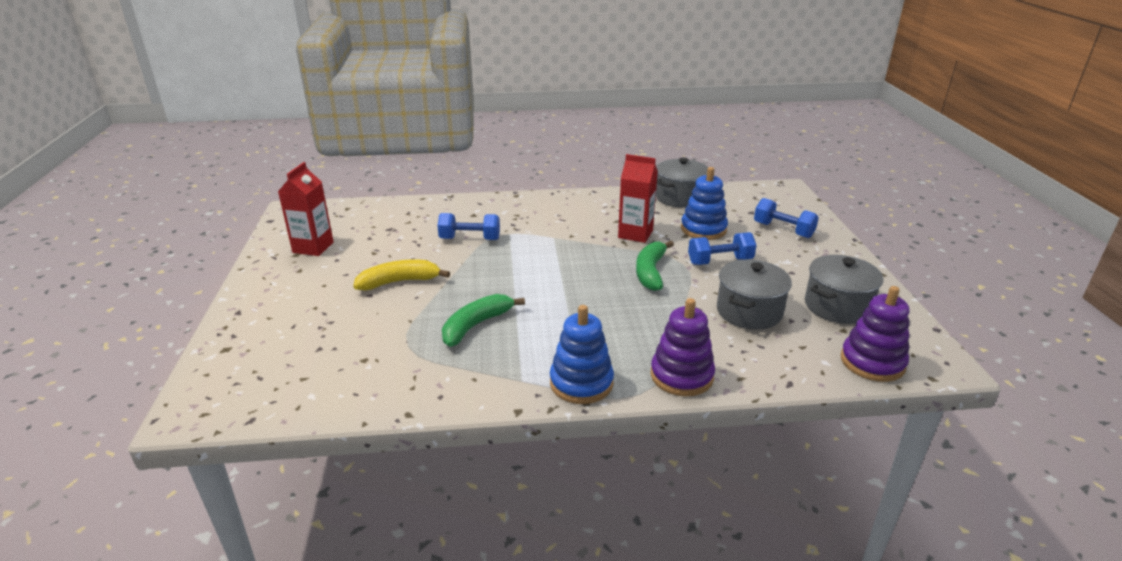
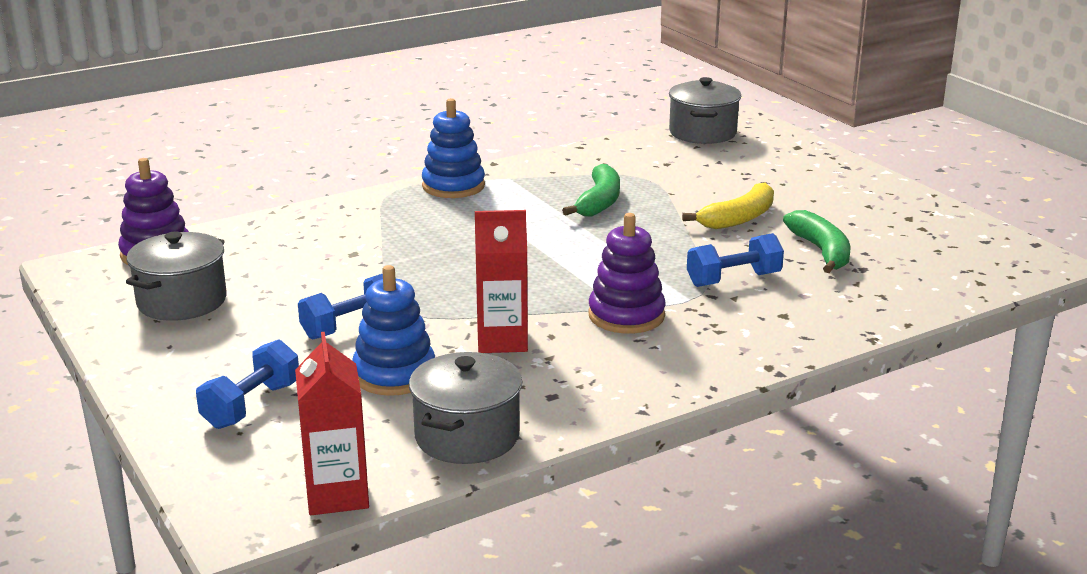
camera: 155 degrees right, 5 degrees down
red carton [278,162,334,256] -> red carton moved to [295,332,369,515]
green banana [636,241,674,291] -> green banana moved to [783,210,850,273]
purple stacking toy [651,298,715,396] -> purple stacking toy moved to [589,213,666,334]
grey pot [717,259,792,330] -> grey pot moved to [669,77,741,144]
blue dumbbell [754,198,819,238] -> blue dumbbell turned 75 degrees counterclockwise [196,339,299,429]

